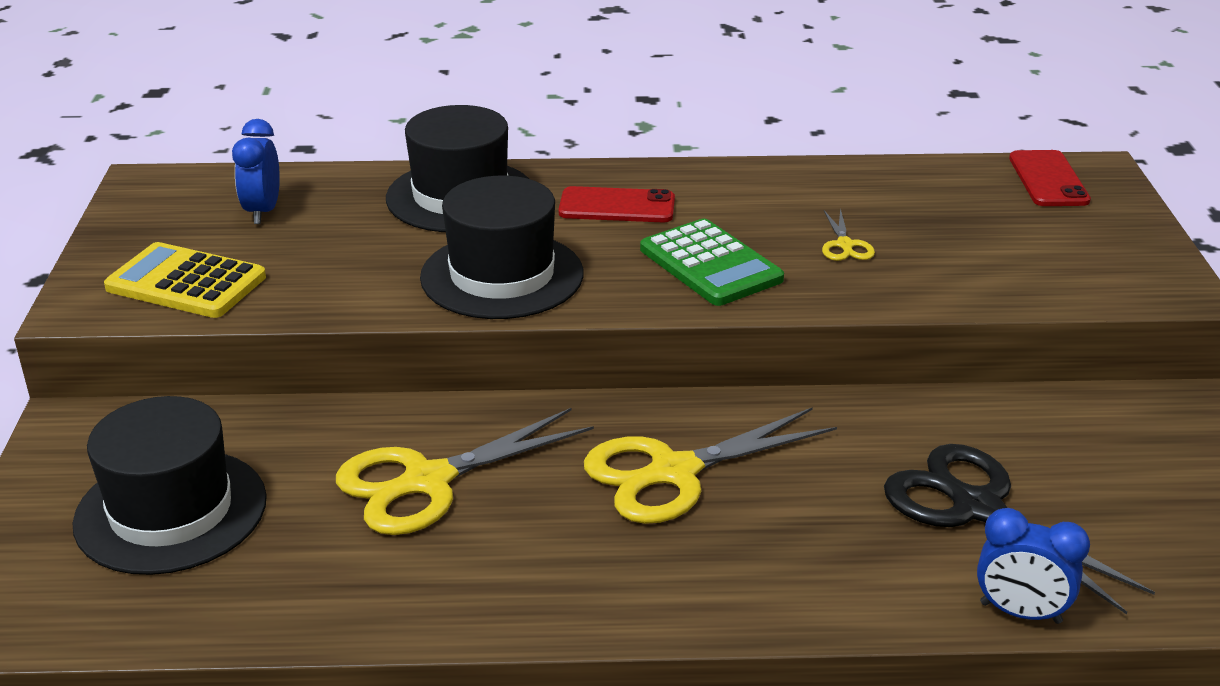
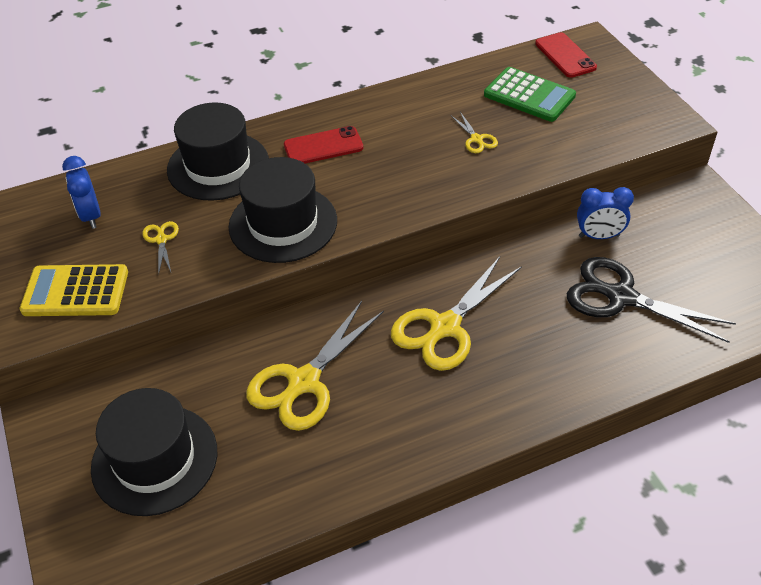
camera: 20 degrees left, 15 degrees up
green calculator [640,219,784,306] -> green calculator moved to [484,67,576,122]
blue clock [977,508,1090,624] -> blue clock moved to [577,187,634,239]
none -> yellow scissors [142,221,179,275]

